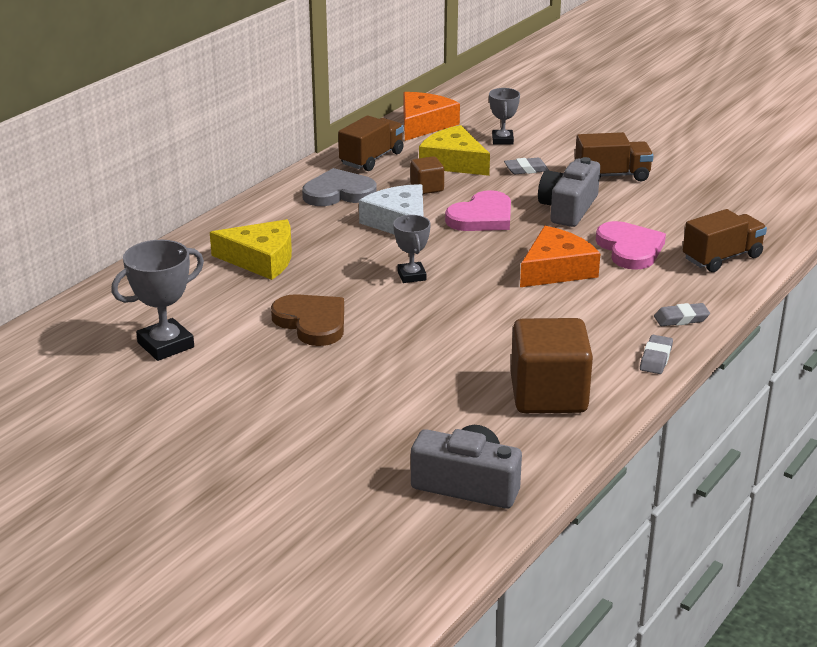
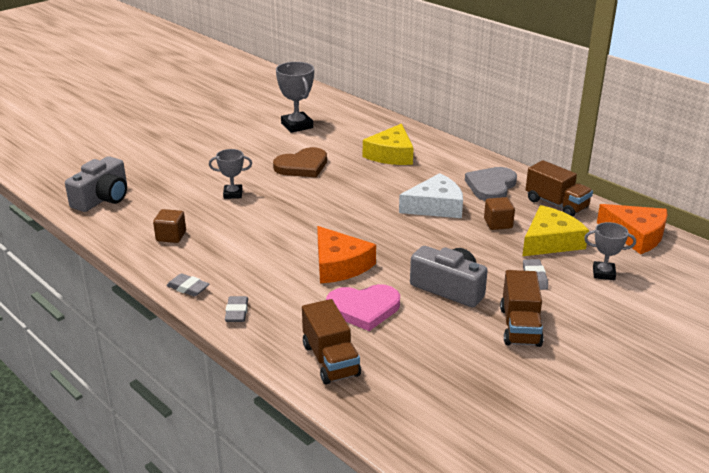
camera: 100 degrees right, 0 degrees up
grey heart [302,168,377,206] -> grey heart turned 150 degrees counterclockwise [465,167,517,201]
grey trophy [393,215,431,283] -> grey trophy moved to [209,149,252,199]
pink heart [445,190,511,231] -> none
brown cube [511,318,593,413] -> brown cube [153,209,186,243], size x0.50

